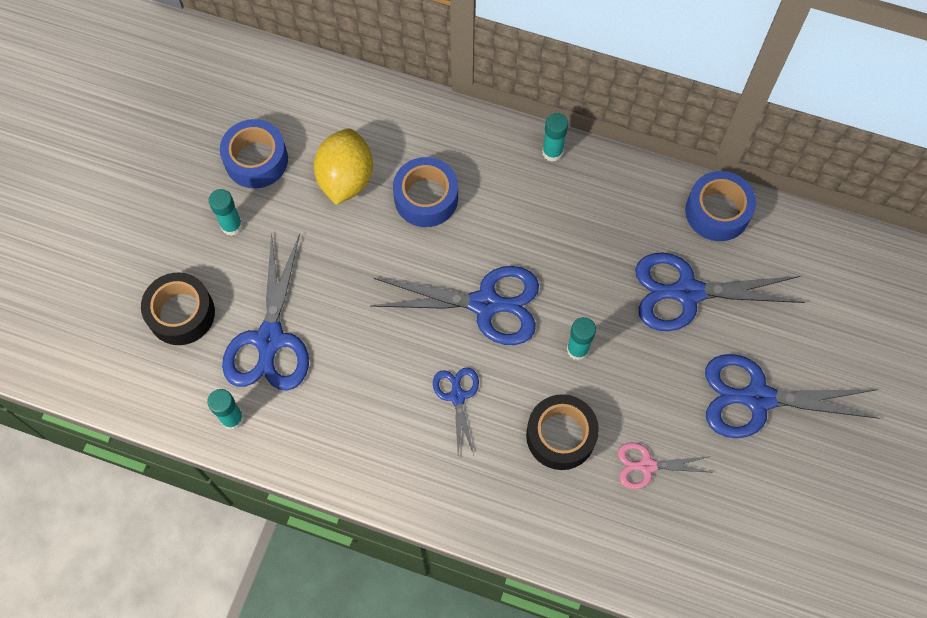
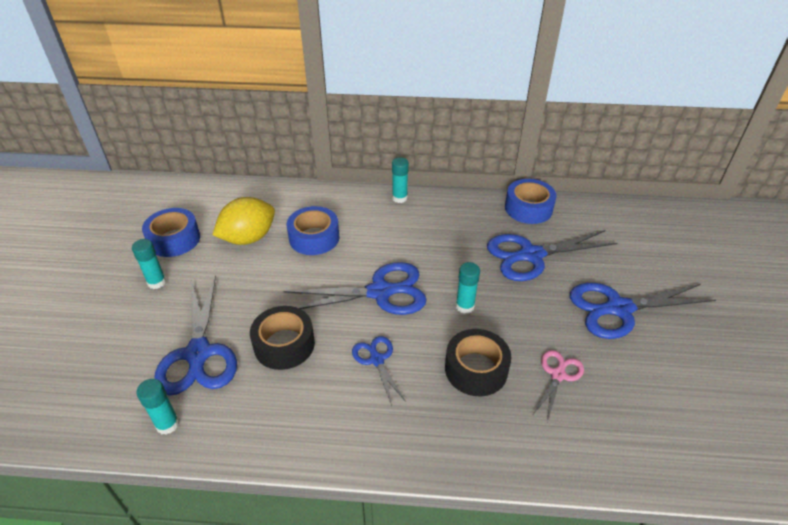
camera: 15 degrees left, 25 degrees down
black tape [141,272,215,345] -> black tape moved to [250,306,315,370]
yellow lemon [314,128,373,205] -> yellow lemon turned 60 degrees clockwise [213,197,275,245]
pink scissors [618,442,711,489] -> pink scissors turned 135 degrees clockwise [533,350,584,422]

